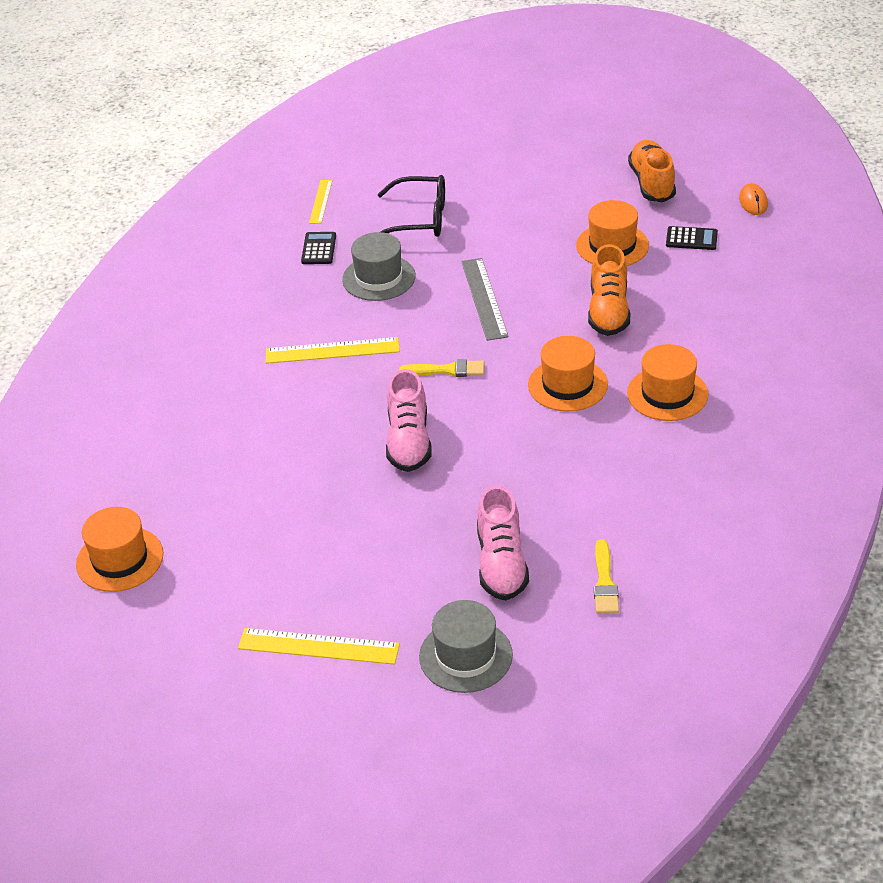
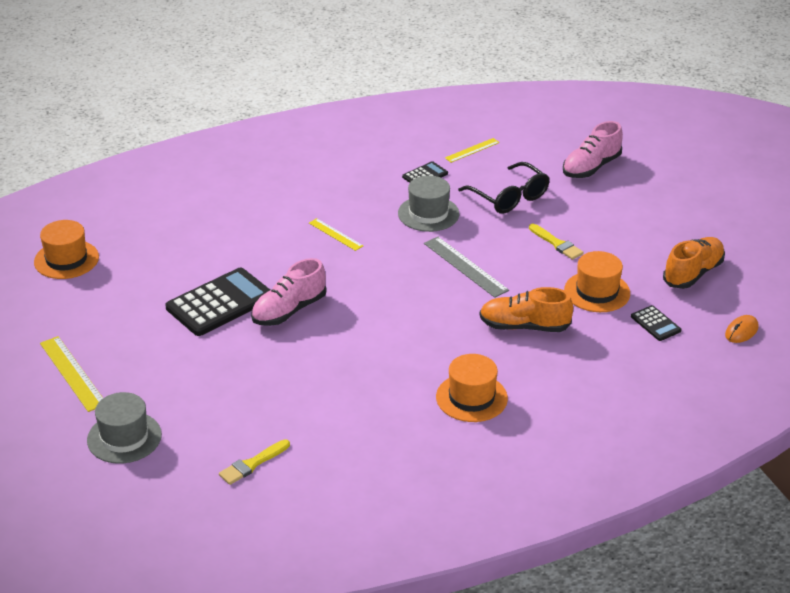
camera: 45 degrees right, 5 degrees down
yellow ruler [266,337,400,364] -> yellow ruler [309,218,363,251], size x0.62
yellow brush [399,360,485,377] -> yellow brush moved to [529,224,584,260]
grey ruler [461,258,508,341] -> grey ruler turned 75 degrees counterclockwise [424,237,509,298]
pink shoe [477,485,529,601] -> pink shoe moved to [563,121,623,178]
orange hat [528,336,608,412] -> none
orange shoe [588,244,630,336] -> orange shoe turned 45 degrees clockwise [480,287,573,332]
none -> black calculator [165,268,270,336]

